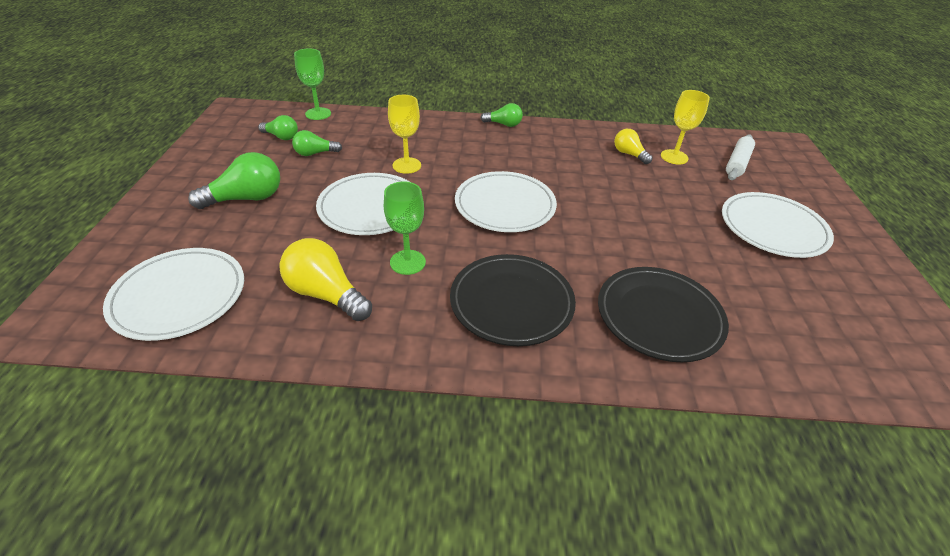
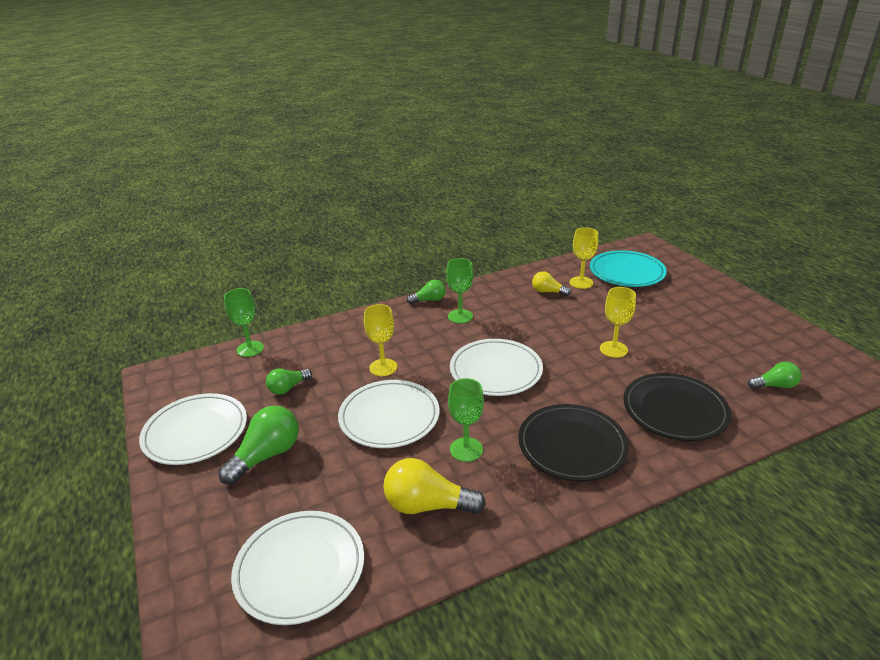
camera: 25 degrees left, 10 degrees down
green light bulb [258,115,298,140] -> green light bulb moved to [748,362,801,389]
white plate [722,192,834,258] -> white plate moved to [139,393,247,465]
white rolling pin [726,134,755,180] -> turquoise plate [590,250,667,287]
none -> green goblet [446,258,473,324]
none -> yellow goblet [600,287,636,358]

